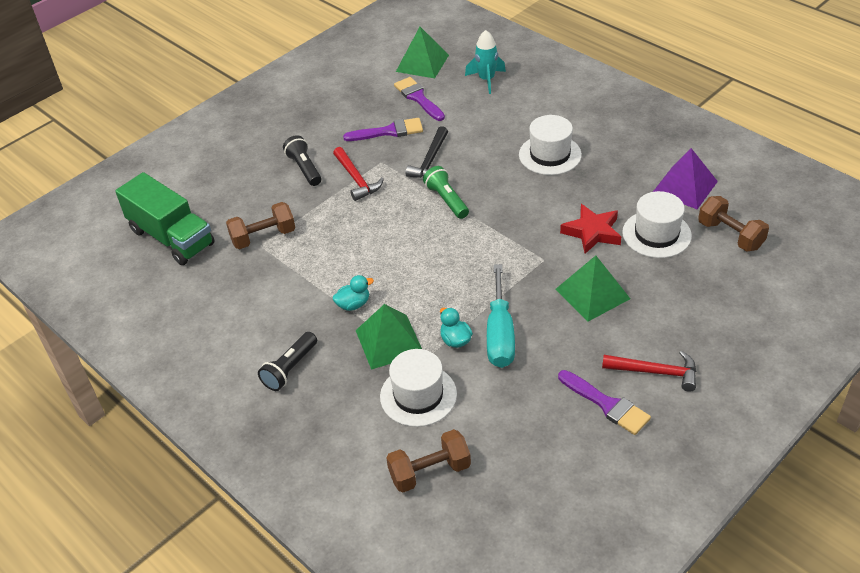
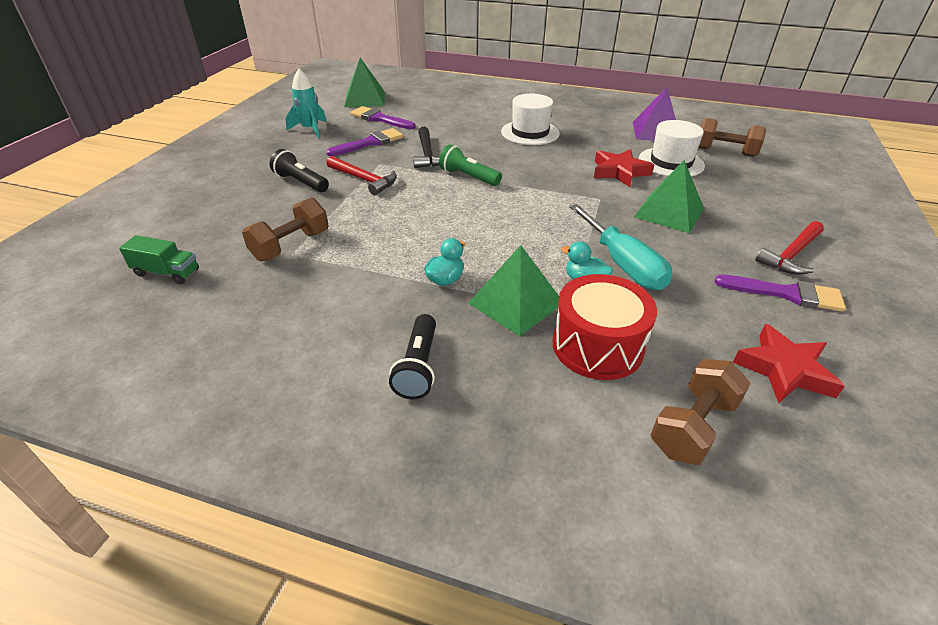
camera: 30 degrees left, 5 degrees down
green truck [115,172,215,265] -> green truck [119,235,199,284], size x0.50
white hat [380,349,457,427] -> red drum [552,274,657,380]
turquoise rocket [465,30,506,94] -> turquoise rocket moved to [285,69,327,139]
red hammer [602,351,696,392] -> red hammer turned 150 degrees clockwise [755,221,824,274]
none -> red star [733,324,845,403]

